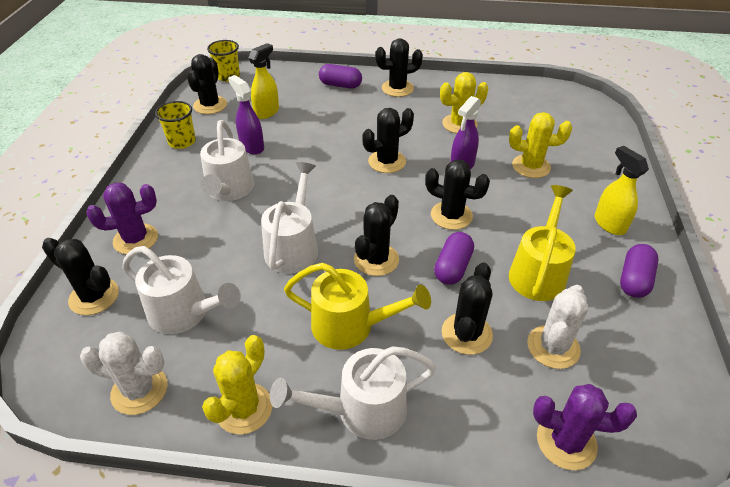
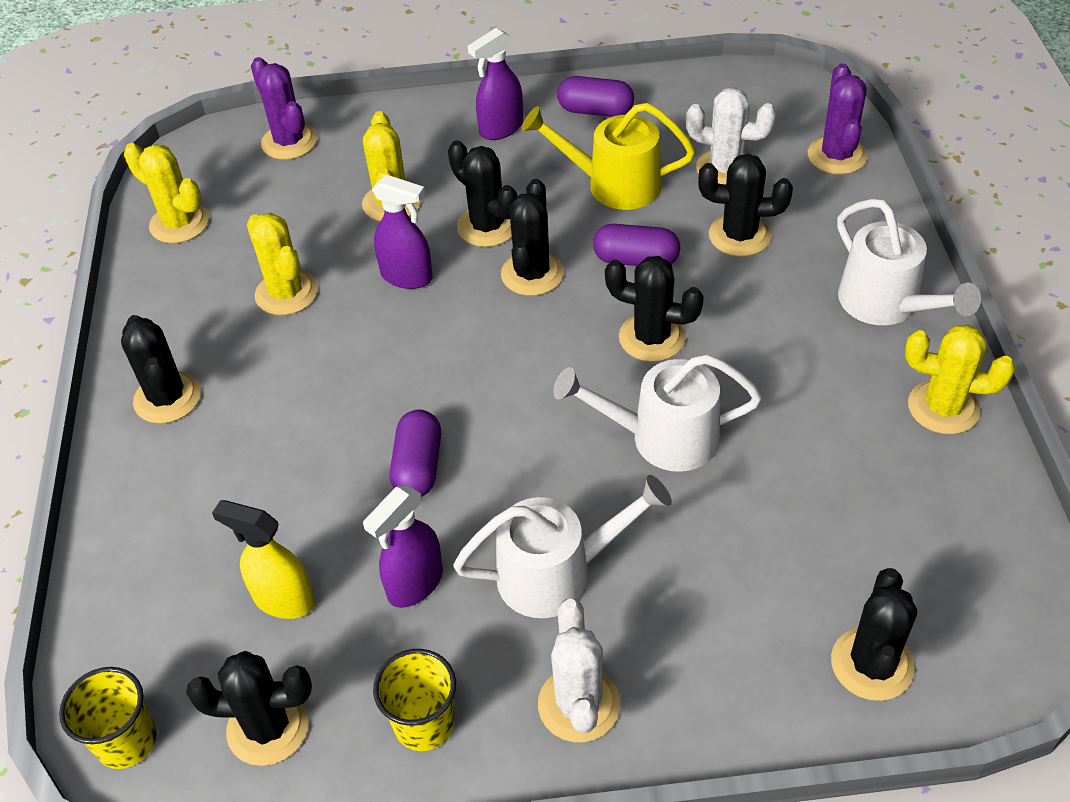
camera: 100 degrees left, 5 degrees up
white cactus [80,332,167,415] -> white cactus moved to [538,599,620,742]
purple cactus [87,183,158,255] -> purple cactus moved to [251,57,317,160]
white watering can [122,246,241,334] -> none
yellow watering can [284,263,431,350] -> none
purple capsule [319,64,362,89] -> purple capsule moved to [390,410,441,497]
black cactus [362,108,414,173] -> black cactus moved to [448,140,517,247]
yellow spray bottle [595,146,649,235] -> purple spray bottle [468,28,523,140]
none -> yellow cactus [124,143,209,243]

